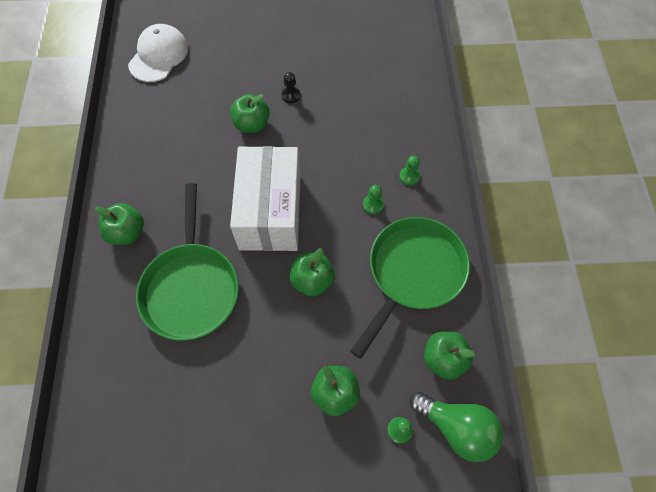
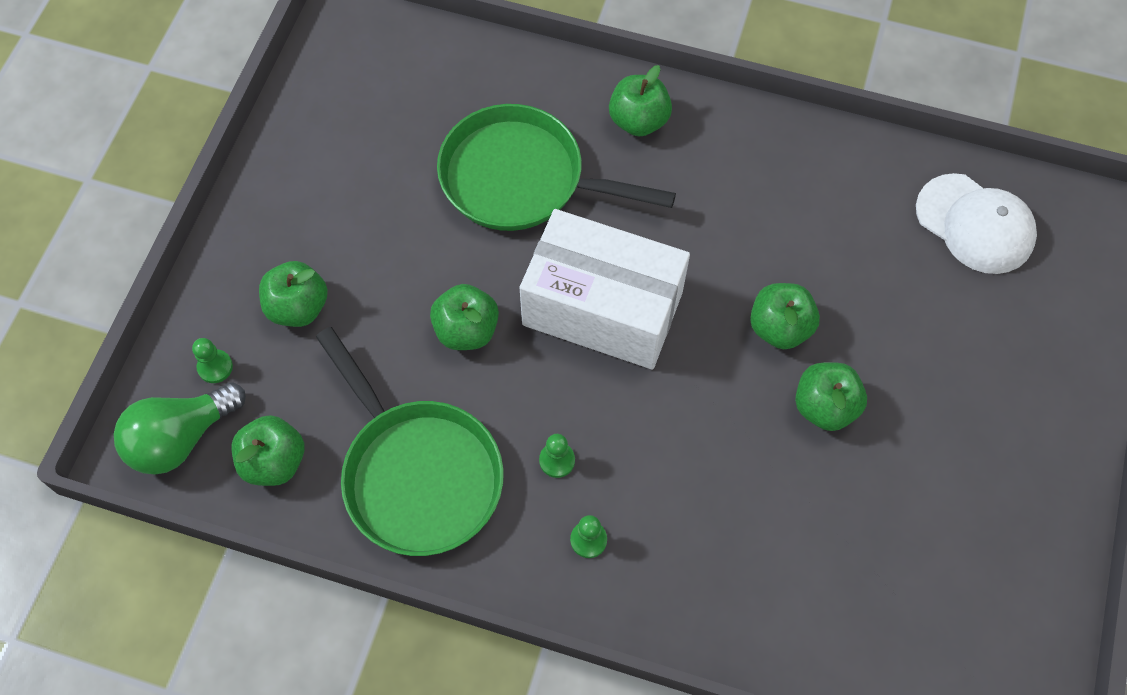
camera: 110 degrees right, 0 degrees up
black pawn [282,72,301,103] -> green apple [795,362,867,431]

